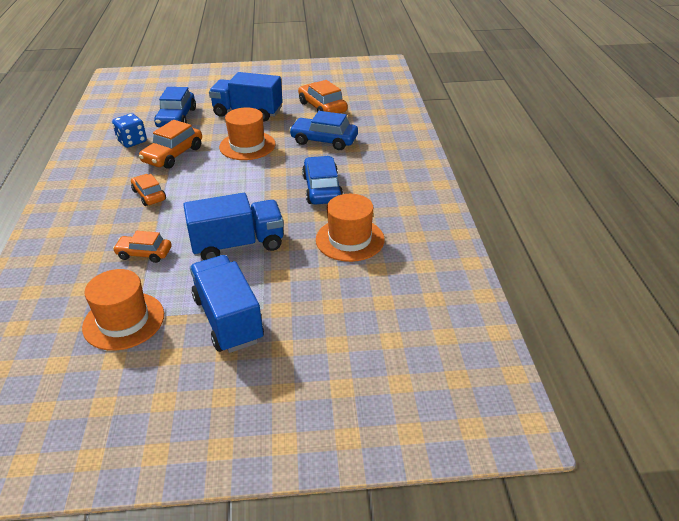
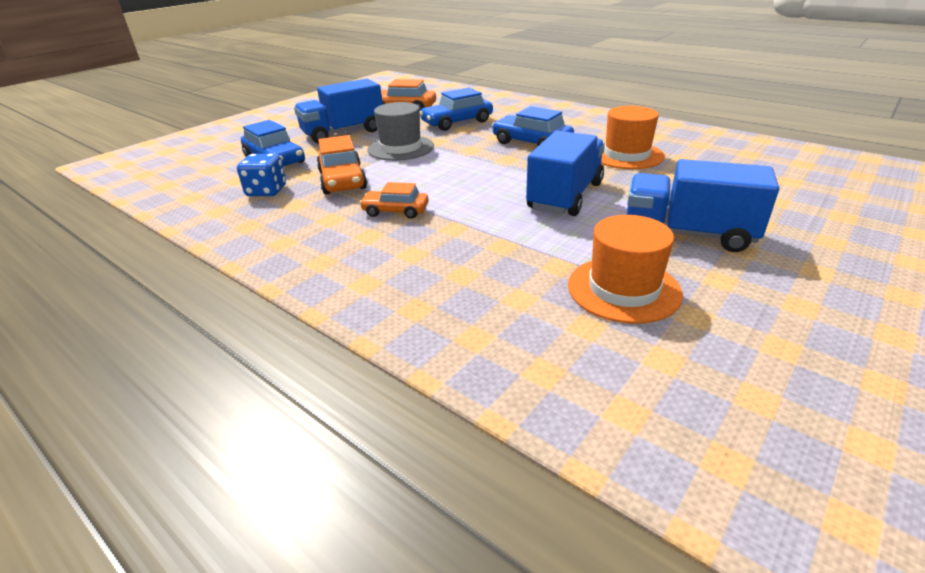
camera: 45 degrees left, 5 degrees down
orange car [113,231,172,263] -> none
orange hat [219,107,276,160] -> grey hat [367,102,434,161]

